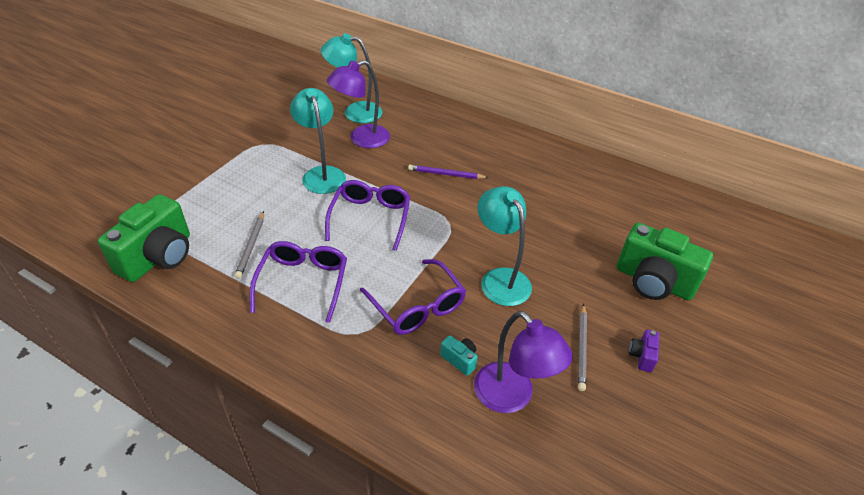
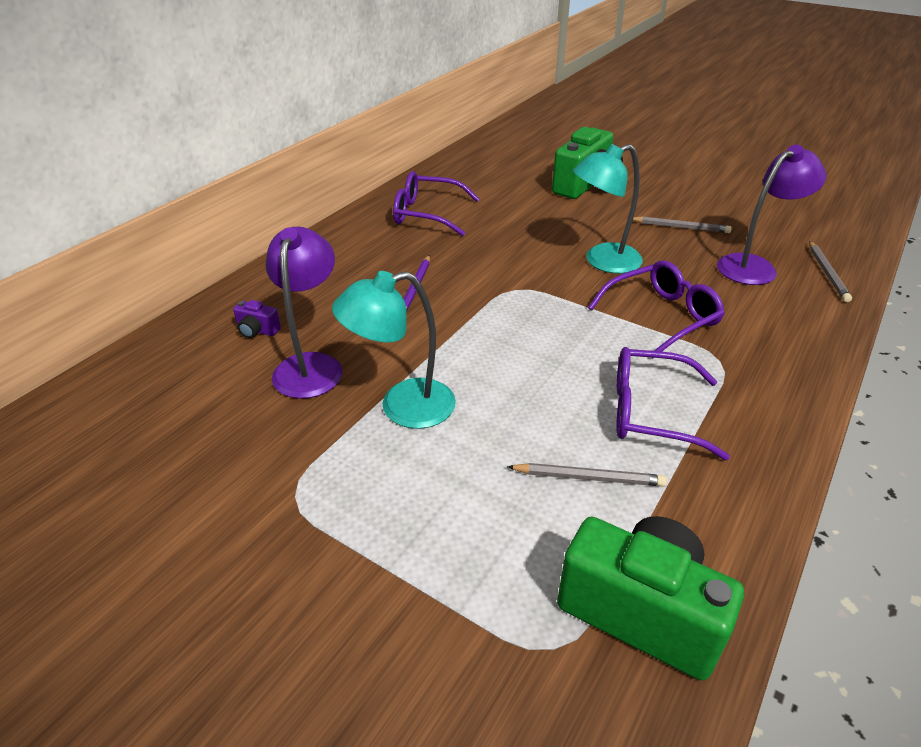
camera: 85 degrees left, 5 degrees down
turquoise lamp [321,33,383,123] -> none
purple glasses [325,180,410,251] -> purple glasses moved to [393,171,479,236]
purple lamp [327,60,390,148] -> purple lamp turned 150 degrees counterclockwise [265,227,342,399]
turquoise camera [440,336,478,376] -> none
purple camera [629,329,659,372] -> purple camera moved to [233,300,281,338]
none -> grey pencil [809,241,852,302]

